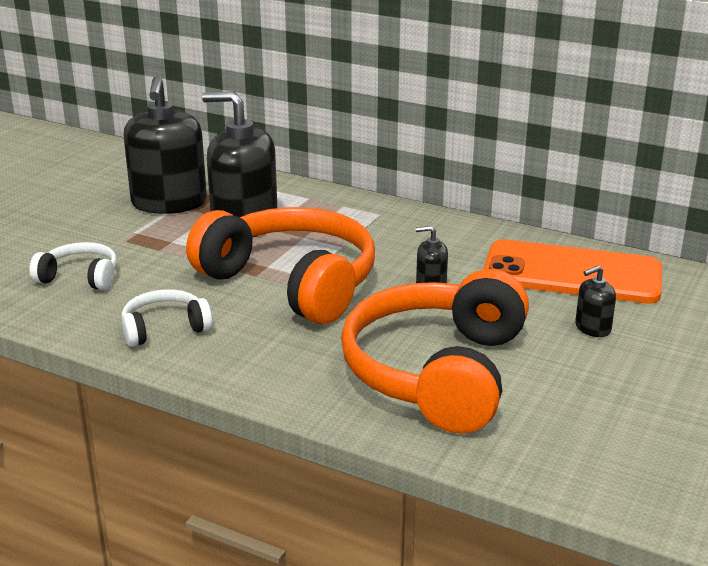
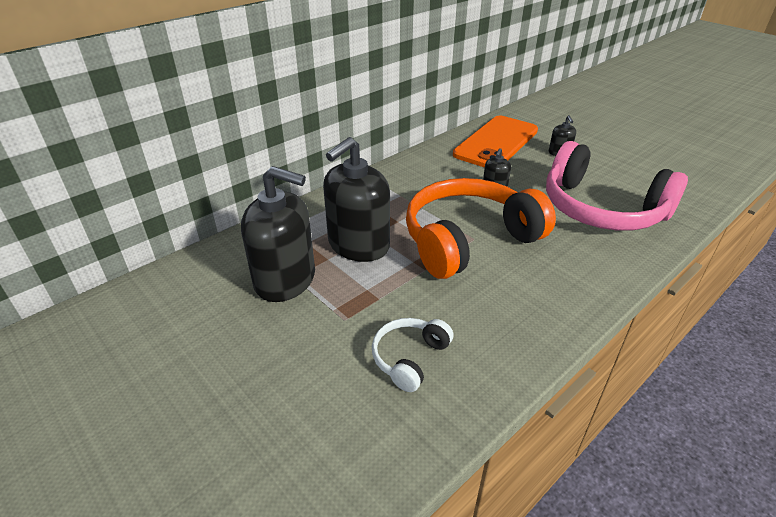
camera: 70 degrees left, 10 degrees up
white headphones [121,289,213,347] -> none
orange headphones [341,269,529,434] -> pink headphones [546,141,688,231]

